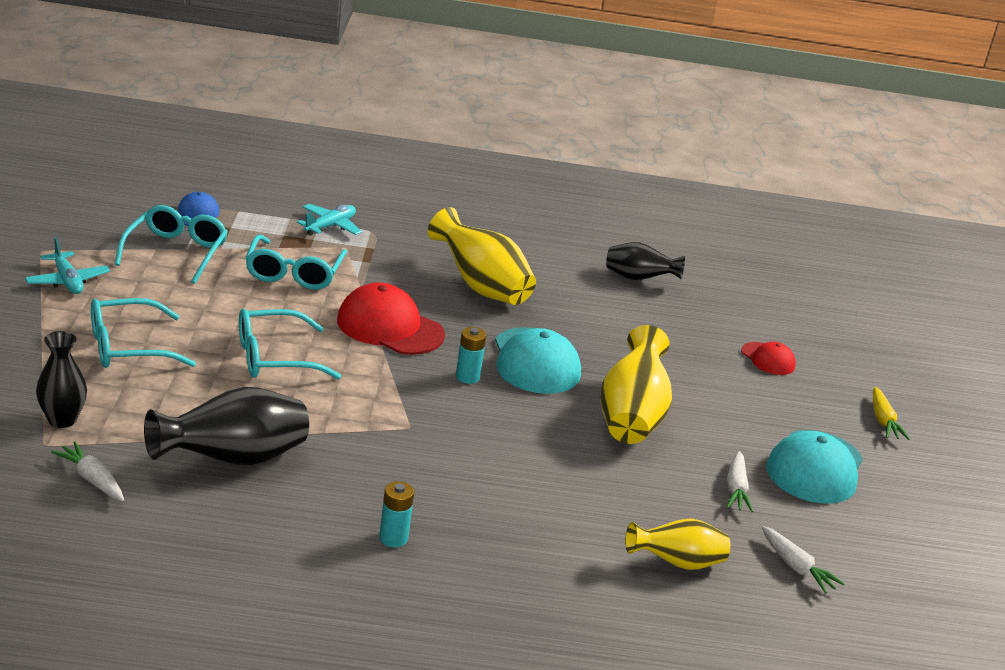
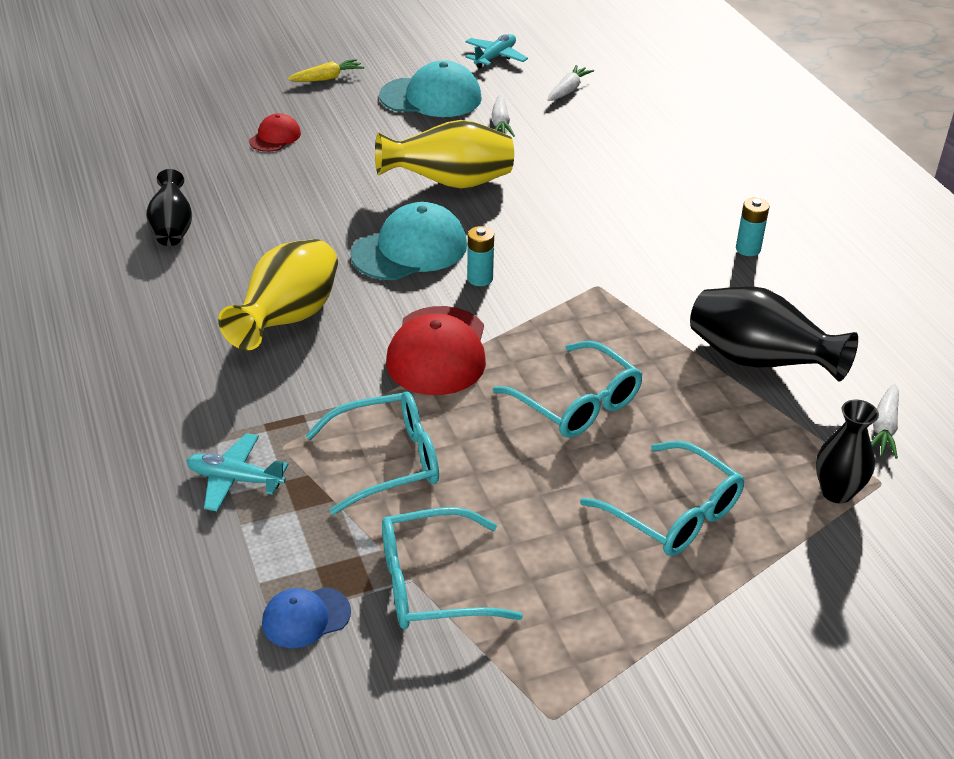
camera: 110 degrees left, 10 degrees up
turquoise plane [25,237,110,294] -> turquoise plane moved to [465,34,528,68]
yellow vase [625,519,730,570] -> none
white carrot [727,451,753,512] -> white carrot turned 105 degrees clockwise [491,94,515,137]

